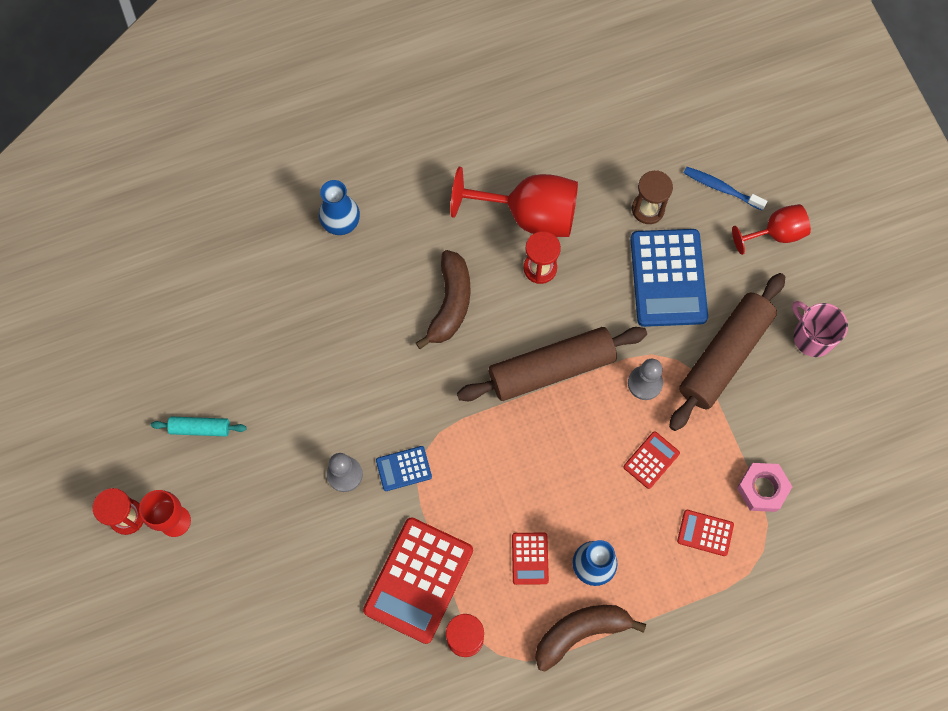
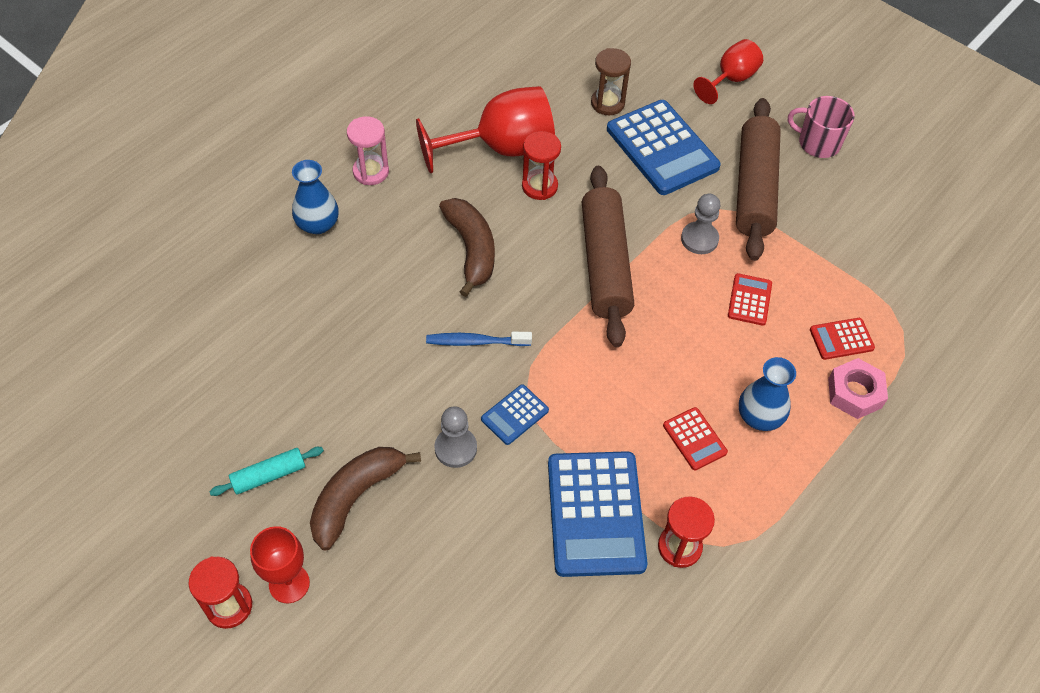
camera: 30 degrees left, 15 degrees down
red calculator [363,517,473,644] -> blue calculator [548,451,648,577]
brown rolling pin [457,327,647,401] -> brown rolling pin turned 45 degrees counterclockwise [582,166,634,347]
brown banana [535,605,646,671] -> brown banana moved to [310,447,421,551]
blue toothbrush [684,167,768,210] -> blue toothbrush moved to [426,332,532,346]
pink nut [737,463,793,512] -> pink nut moved to [828,358,888,419]
none -> pink hourglass [347,116,389,185]

